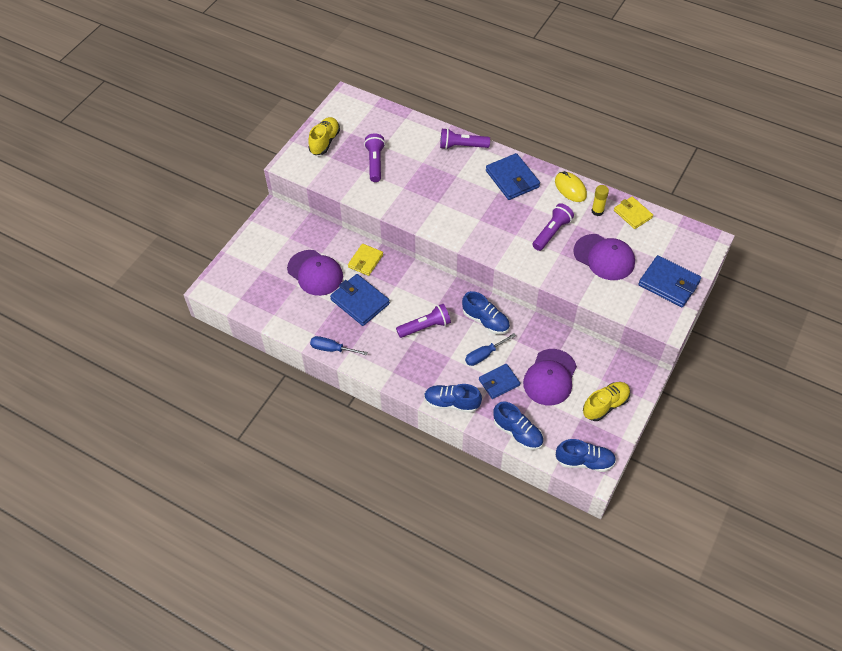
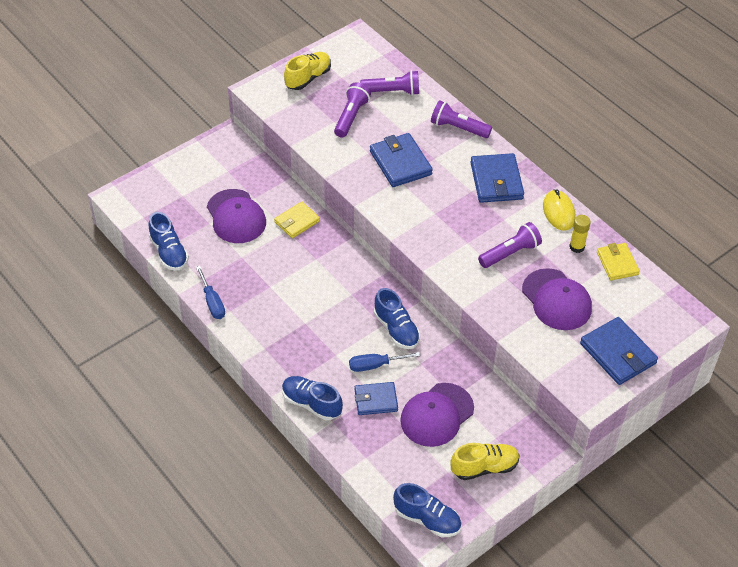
camera: 20 degrees right, 5 degrees down
blue screwdriver [310,336,368,355] -> blue screwdriver turned 150 degrees counterclockwise [196,266,225,319]
blue wallet [330,274,390,326] -> blue wallet moved to [370,133,433,187]
purple flashlight [396,304,451,338] -> purple flashlight moved to [360,70,419,95]
blue shoe [494,401,543,450] -> blue shoe moved to [149,212,189,271]

